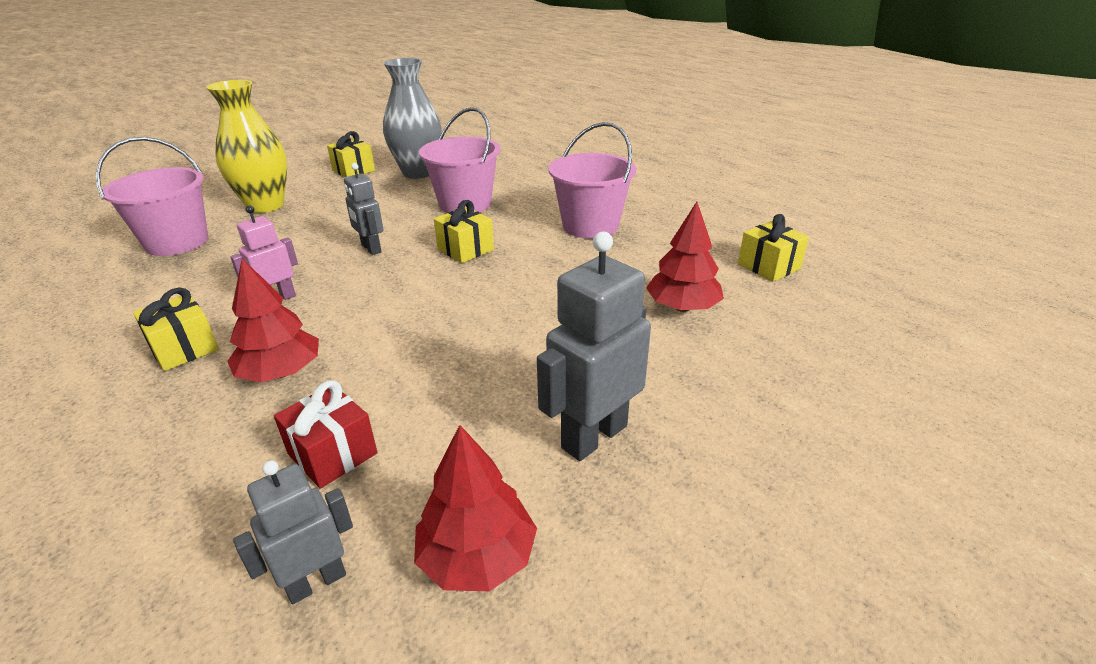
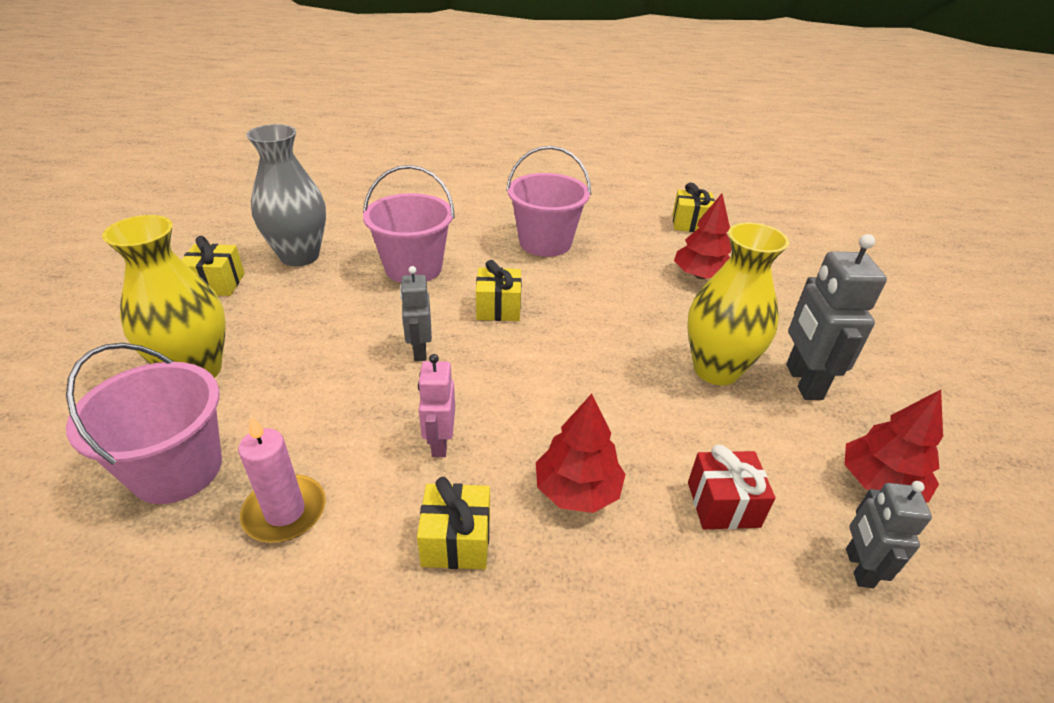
camera: 50 degrees left, 5 degrees up
grey robot [344,163,384,255] -> grey robot turned 75 degrees clockwise [400,266,432,361]
none -> pink candle [238,415,326,543]
none -> yellow vase [687,222,789,385]

